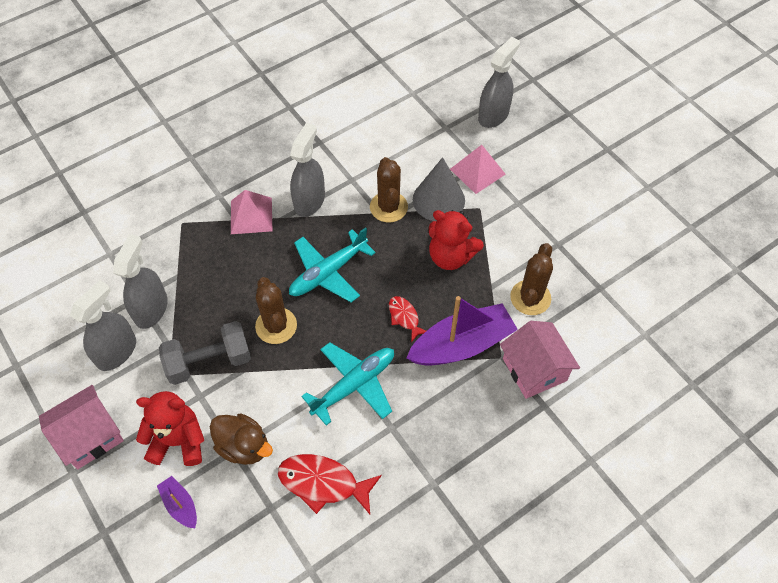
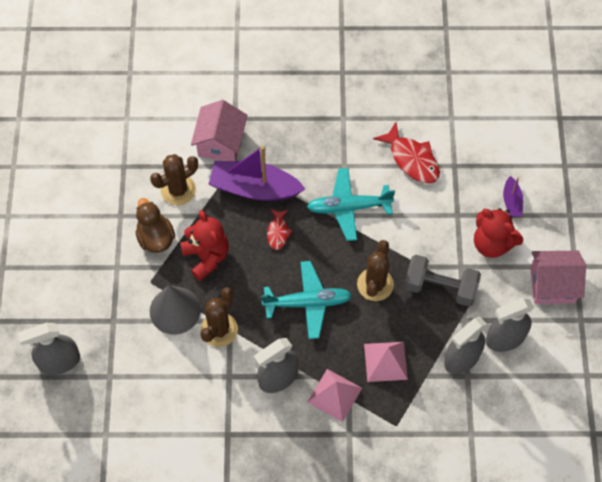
camera: 145 degrees left, 5 degrees up
brown duck [210,413,273,465] -> brown duck moved to [135,198,175,253]
pink pyramid [450,145,505,194] -> pink pyramid moved to [364,342,408,382]

